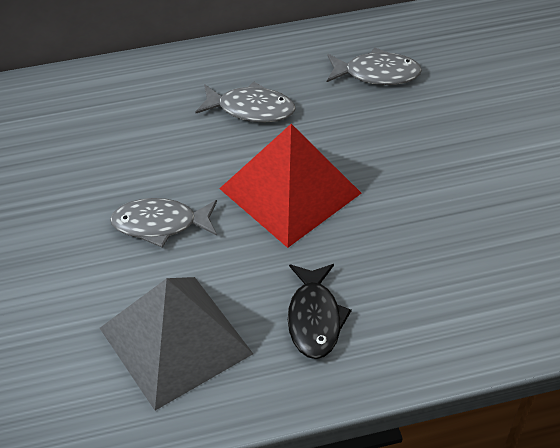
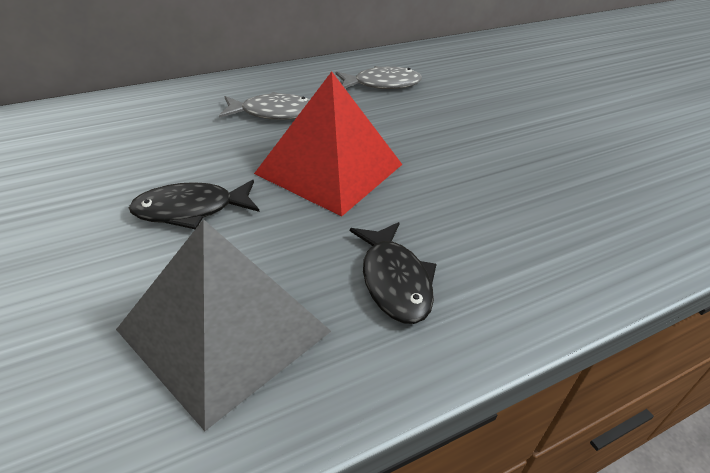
camera: 15 degrees left, 10 degrees down
grey fish [110,198,217,248] -> black fish [129,180,259,229]

